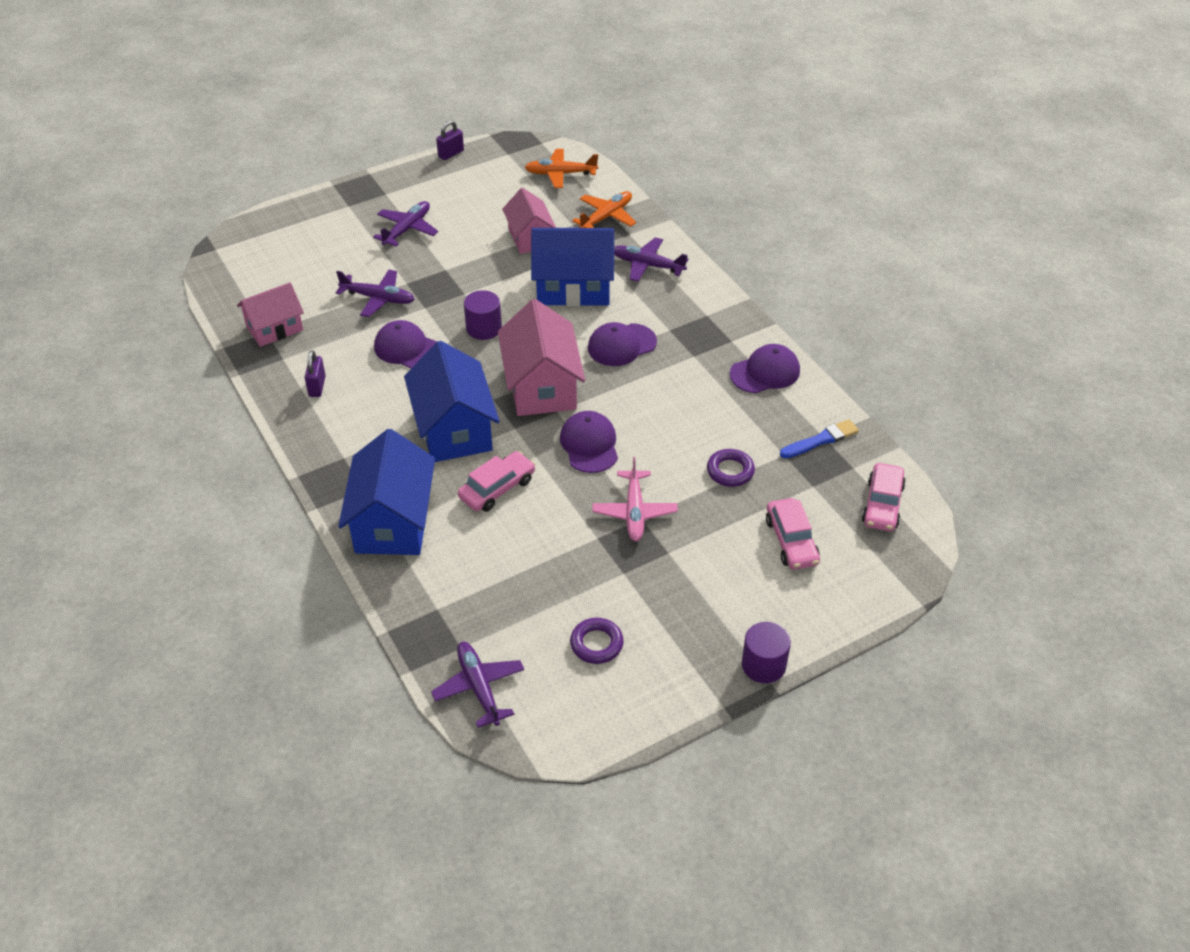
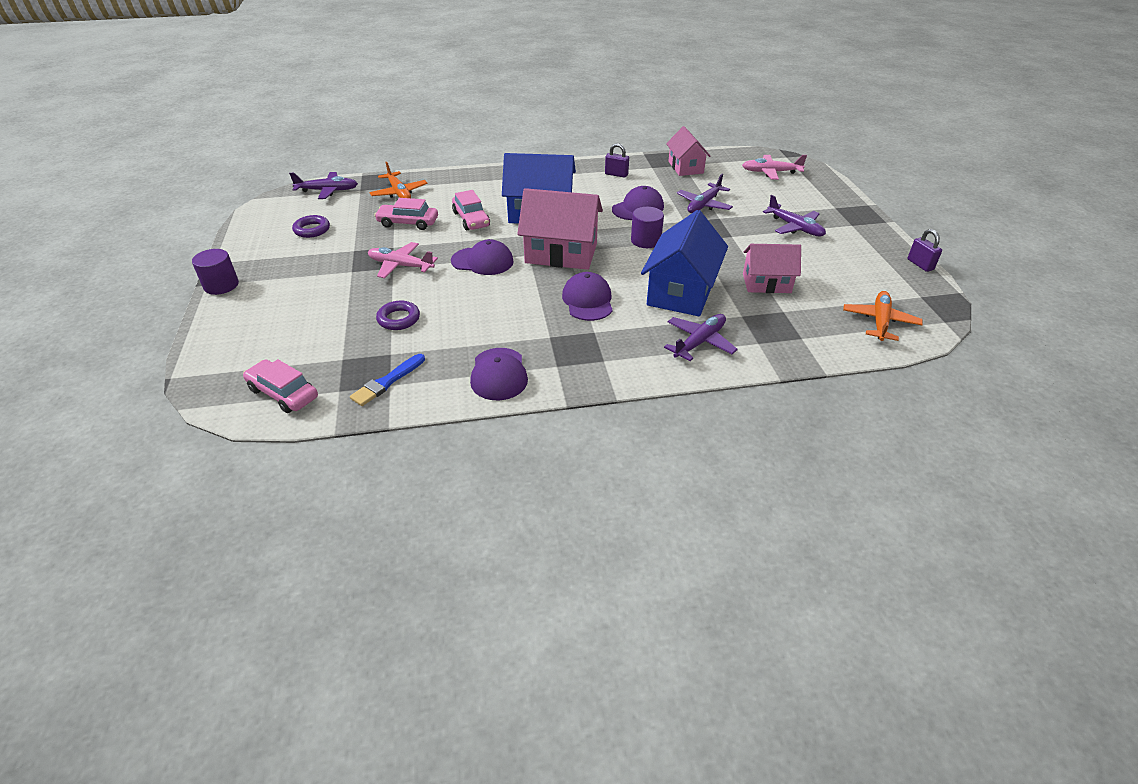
camera: 110 degrees right, 5 degrees down
blue house [338,429,435,555] -> none
orange plane [572,191,636,228] -> orange plane moved to [369,162,427,198]
pink car [766,498,820,570] -> pink car moved to [374,198,438,230]
blue brush [780,419,859,458] -> blue brush turned 45 degrees clockwise [350,354,425,406]
none -> pink plane [742,155,807,180]

